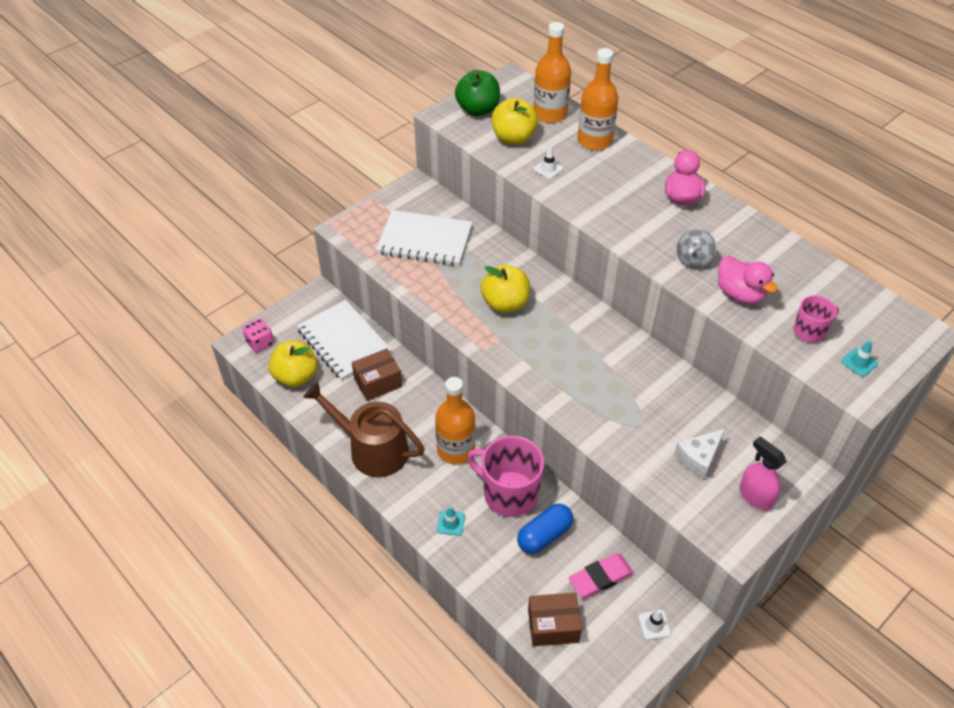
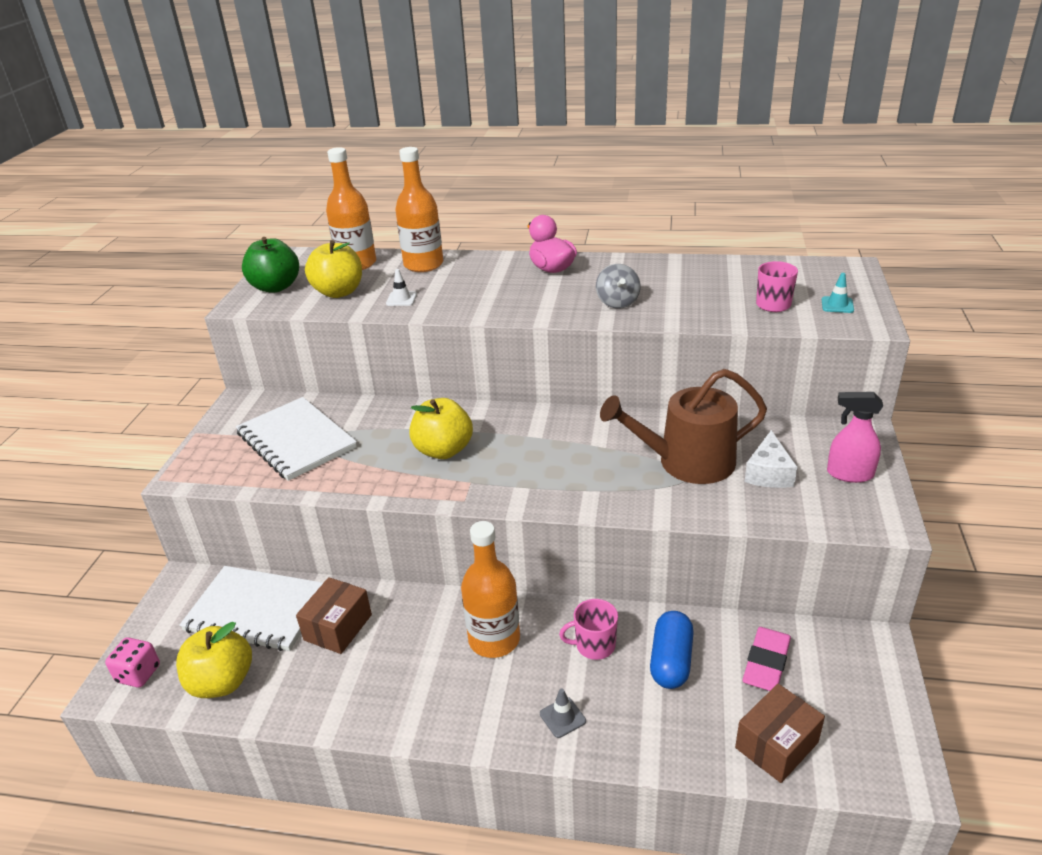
camera: 35 degrees left, 15 degrees down
brown watering can [303,382,425,477] -> brown watering can moved to [600,369,767,484]
white notebook [376,210,473,266] -> white notebook turned 75 degrees clockwise [236,397,357,481]
turquoise traffic cone [437,506,465,536] -> grey traffic cone [540,688,586,738]
pink mug [467,436,544,517] -> pink mug [559,599,618,660], size x0.54
white traffic cone [638,610,671,640] -> none
pink duck [718,256,777,304] -> none

